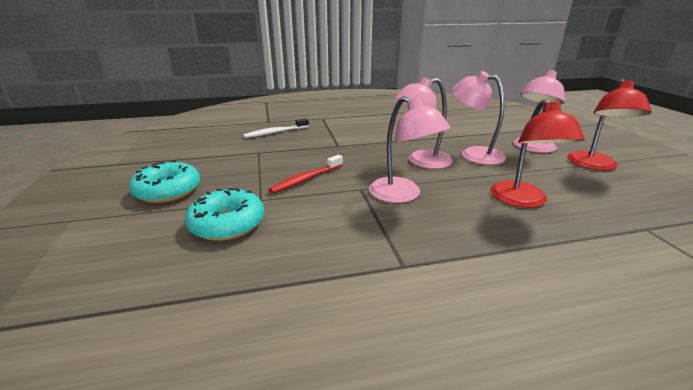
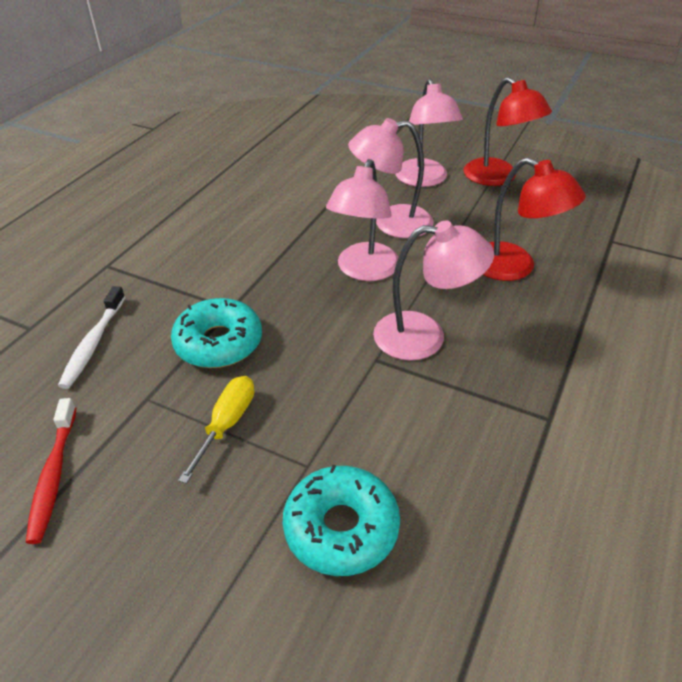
camera: 50 degrees left, 15 degrees up
turquoise donut [129,160,200,203] -> turquoise donut moved to [171,298,262,368]
red toothbrush [269,155,343,193] -> red toothbrush moved to [26,398,76,544]
none -> yellow screwdriver [178,376,255,484]

